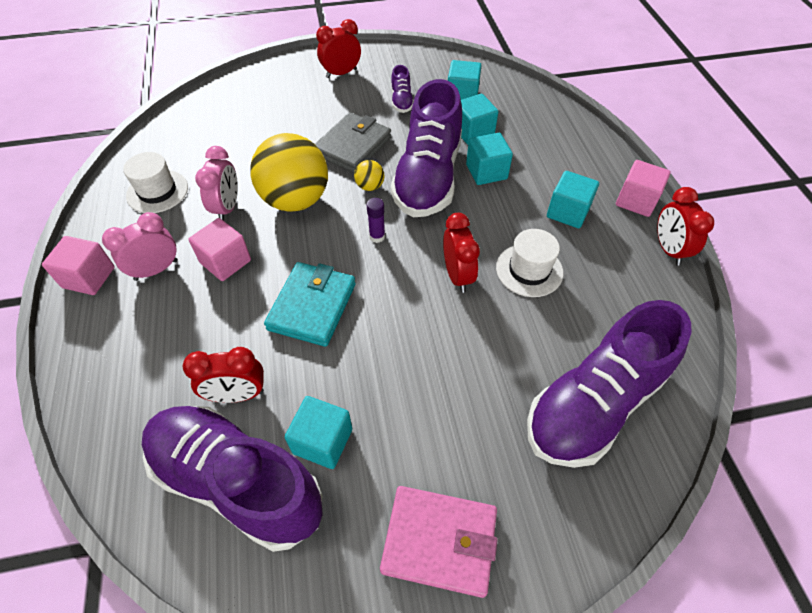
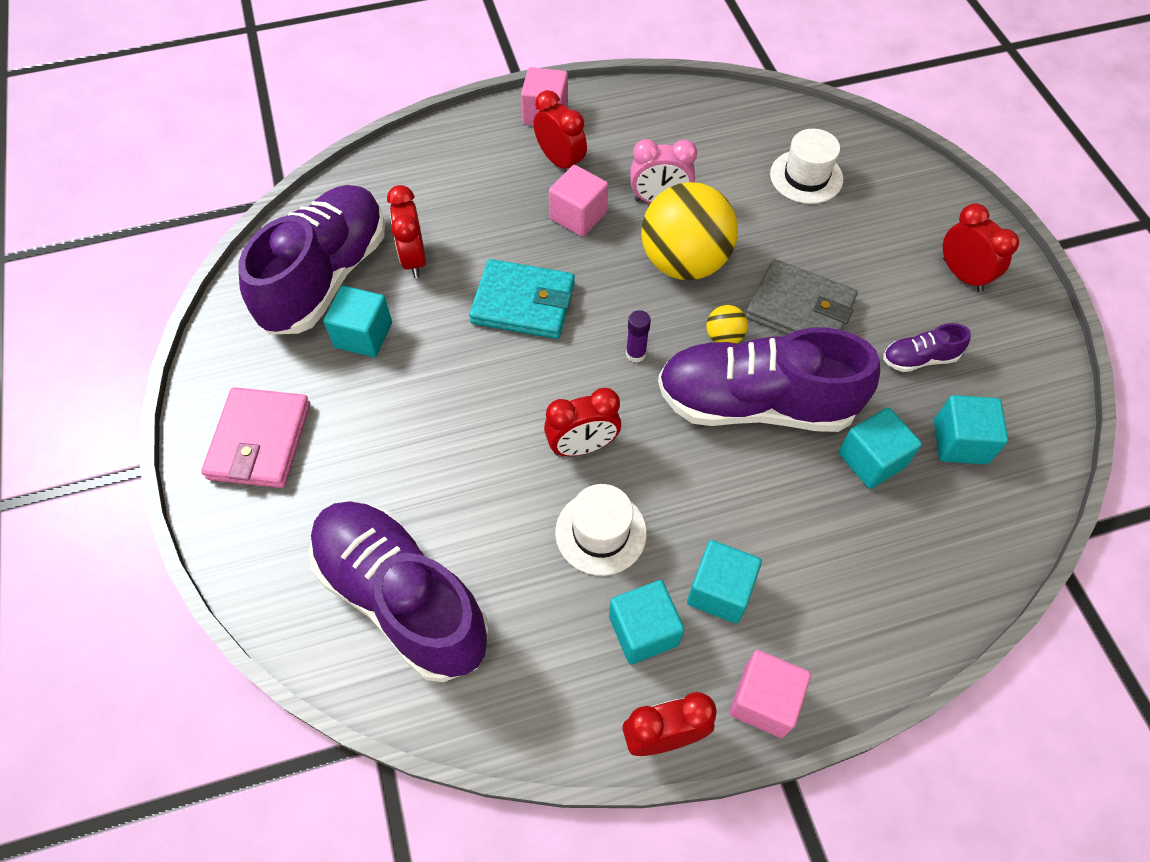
camera: 85 degrees right, 5 degrees up
pink clock [102,212,178,281] -> red clock [533,90,587,169]
white hat [123,152,188,213] -> white hat moved to [770,129,843,204]
turquoise cube [466,133,513,185] -> turquoise cube moved to [609,580,684,664]

